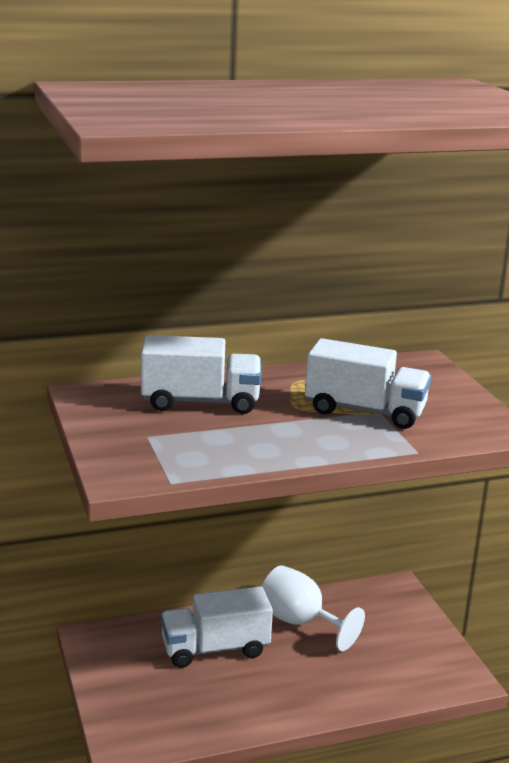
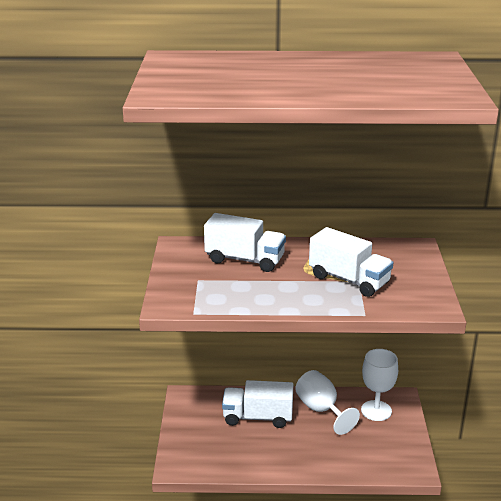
camera: 20 degrees right, 5 degrees up
none -> white goblet [361,349,398,421]

